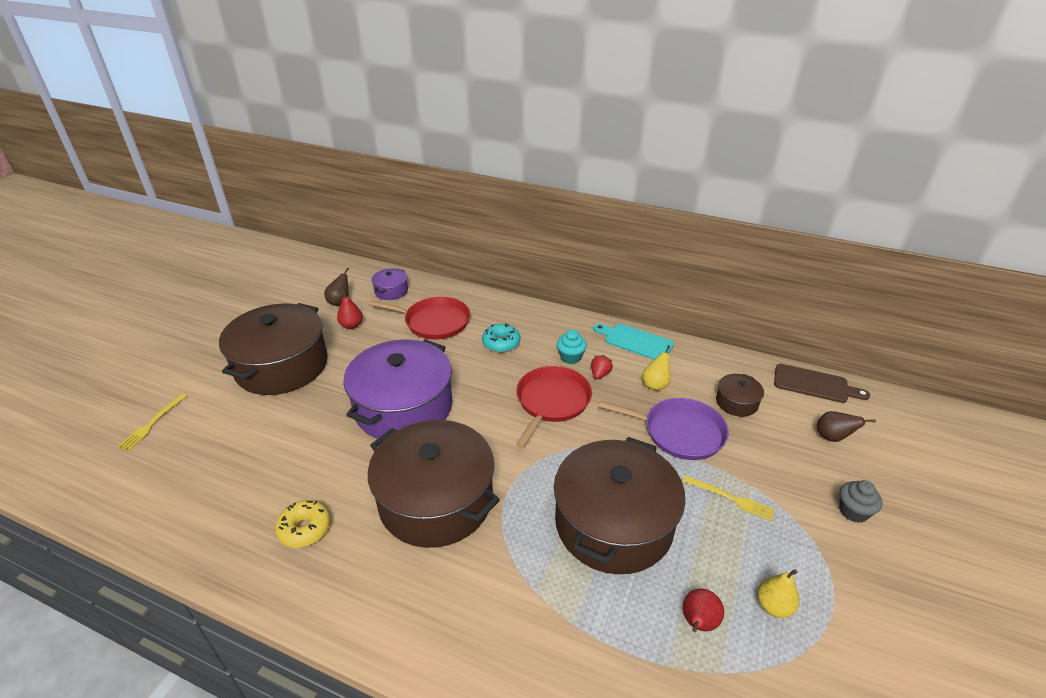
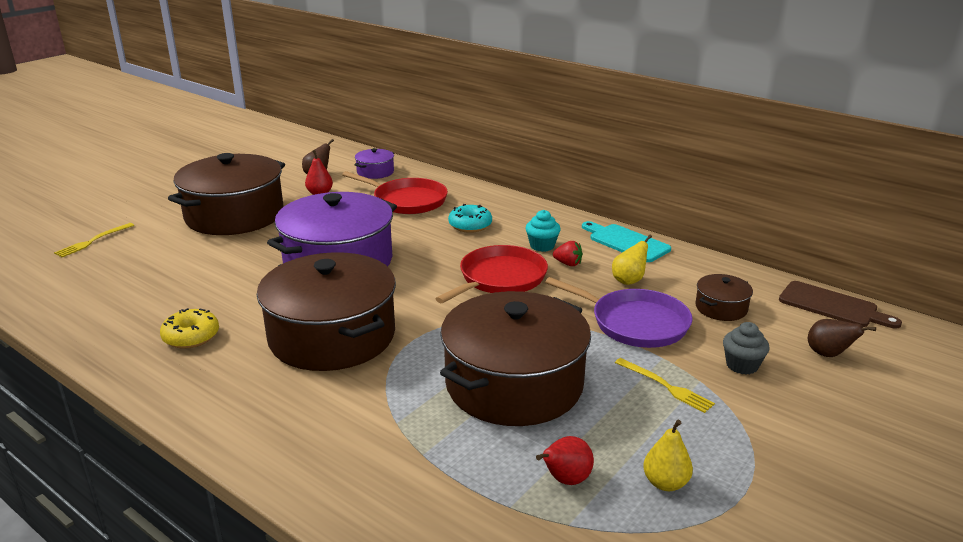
camera: 15 degrees right, 10 degrees down
red strawberry [591,355,613,380] -> red strawberry turned 75 degrees clockwise [553,241,582,266]
grey cupcake [839,480,882,523] -> grey cupcake moved to [723,322,770,375]

